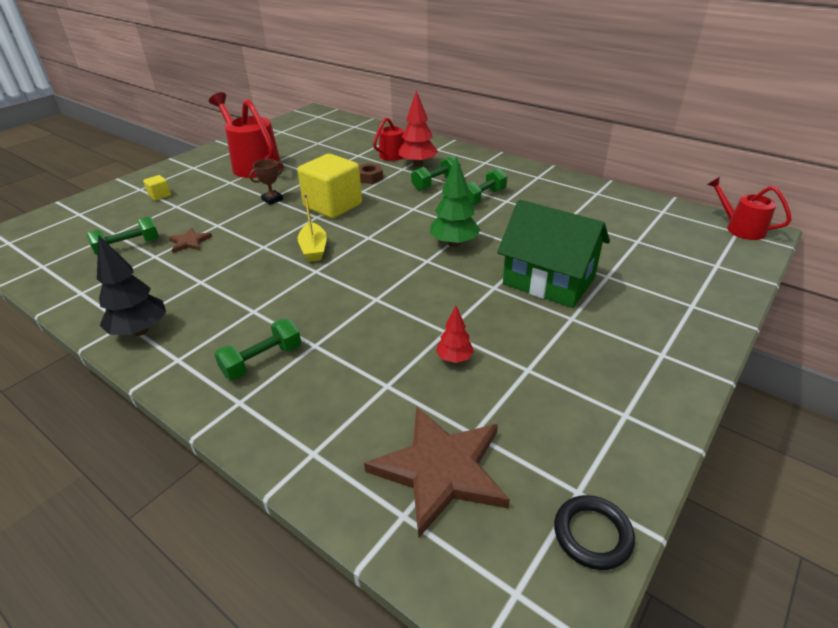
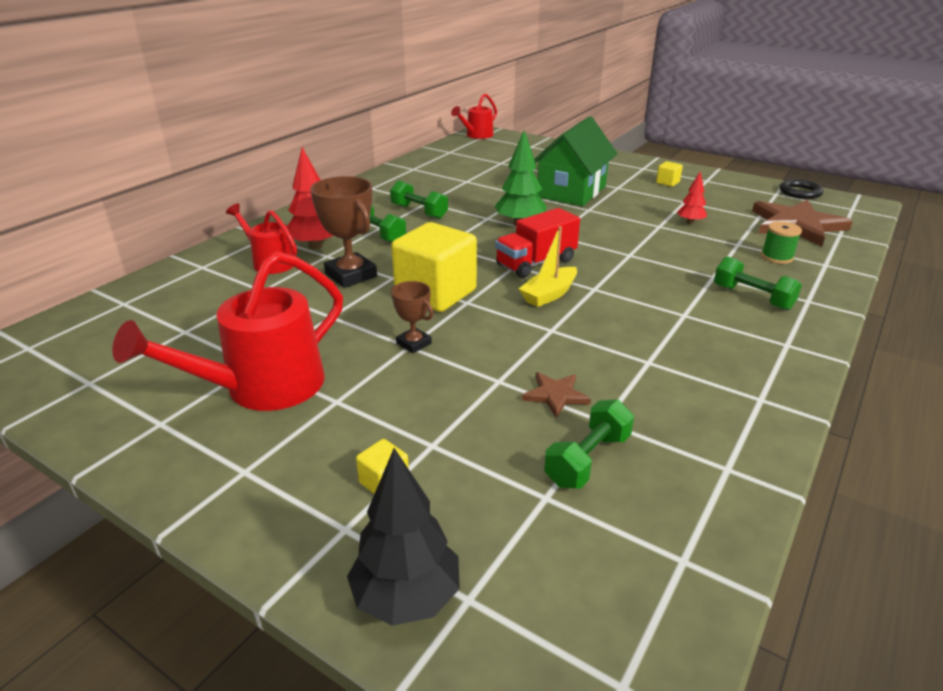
camera: 95 degrees left, 5 degrees down
green dumbbell [87,217,159,255] -> green dumbbell turned 75 degrees clockwise [544,399,634,489]
black tree [97,235,166,336] -> black tree moved to [347,448,460,626]
yellow boat [298,194,327,262] -> yellow boat turned 150 degrees clockwise [519,226,577,307]
brown nut [359,163,383,184] -> brown trophy [310,176,377,288]
none -> red truck [495,208,580,278]
none -> yellow cube [656,161,683,187]
none -> green spool [761,221,802,264]

